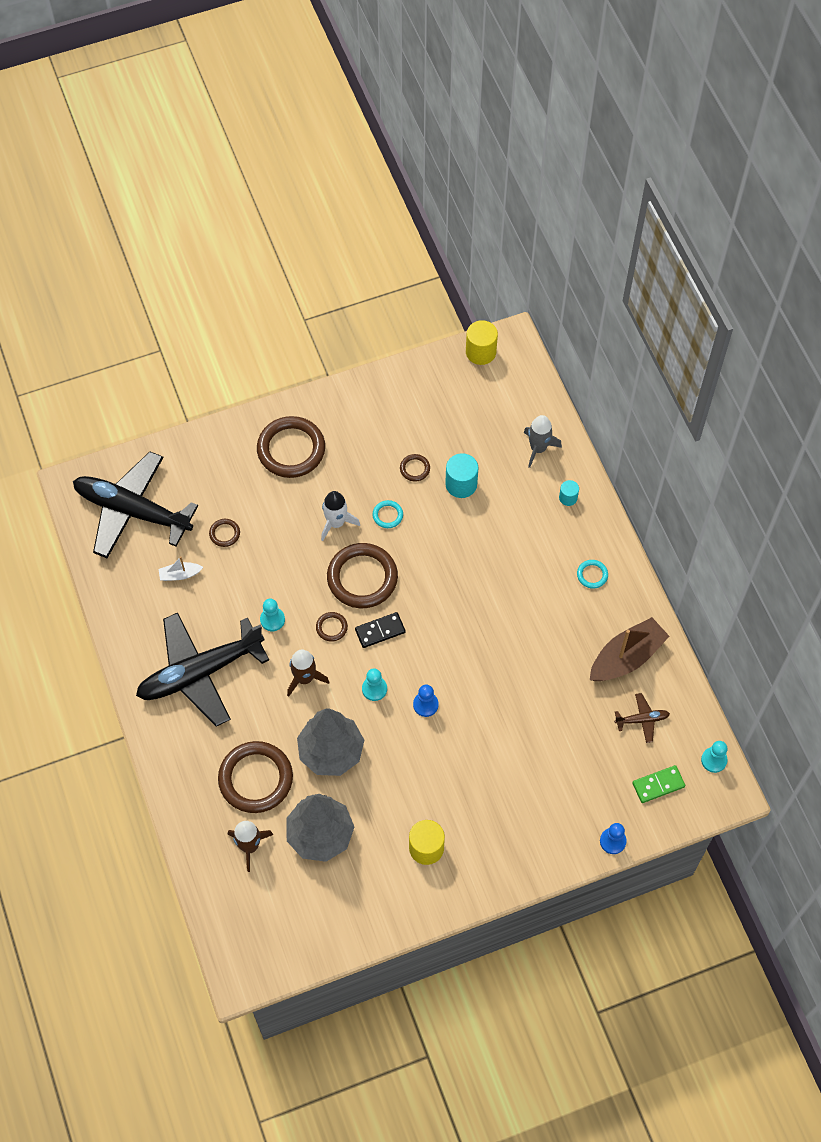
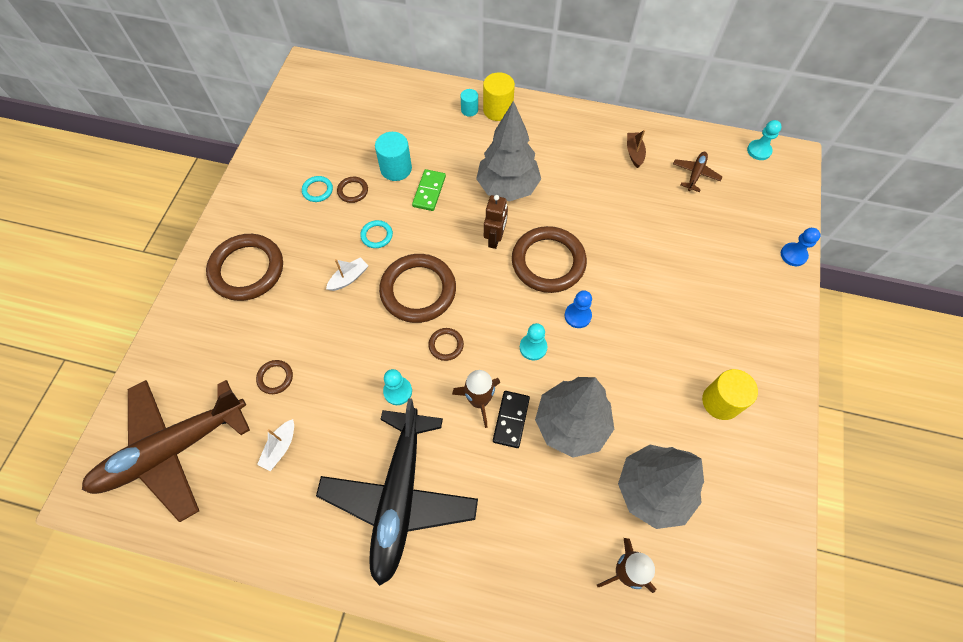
camera: 55 degrees left, 0 degrees up
black plane [73,452,198,558] -> brown plane [82,380,250,522]
brown ring [218,741,293,813] -> brown ring moved to [512,226,587,293]
white rocket [321,491,360,541] -> white boat [326,257,368,291]
black domino [355,612,405,648] -> black domino moved to [493,391,530,448]
yellow cylinder [466,320,498,365] -> yellow cylinder moved to [483,72,515,121]
grey rocket [524,415,562,468] -> none
turquoise ring [577,560,608,589] -> turquoise ring moved to [302,176,333,202]
brown boat [590,617,670,681] -> brown boat [627,130,646,168], size x0.49
green domino [632,765,685,803] -> green domino moved to [412,169,446,211]
none -> grey tree [476,101,541,201]
none -> brown robot [484,195,508,249]

